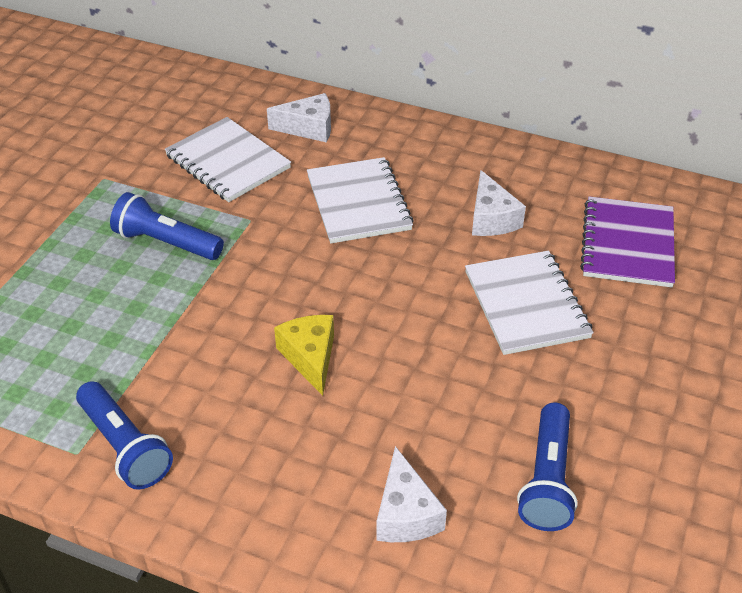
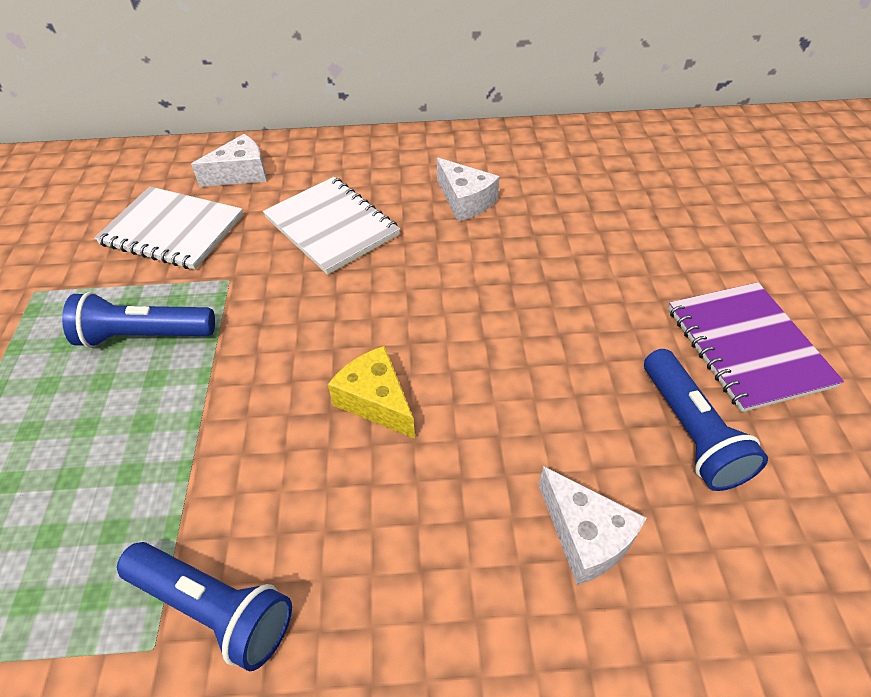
camera: 25 degrees left, 5 degrees up
white notebook [465,251,594,355] -> none
purple notebook [580,196,675,287] -> purple notebook moved to [668,282,844,412]

